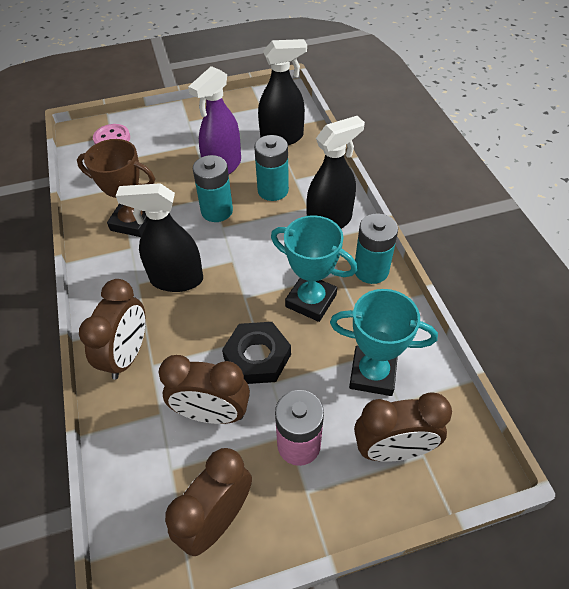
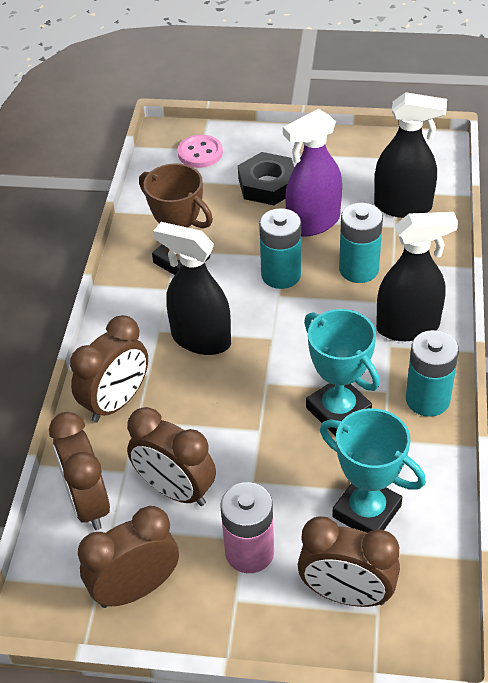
camera: 25 degrees right, 5 degrees down
black nut [222,322,291,384] -> black nut moved to [238,152,295,205]
none -> brown clock [49,412,110,530]

